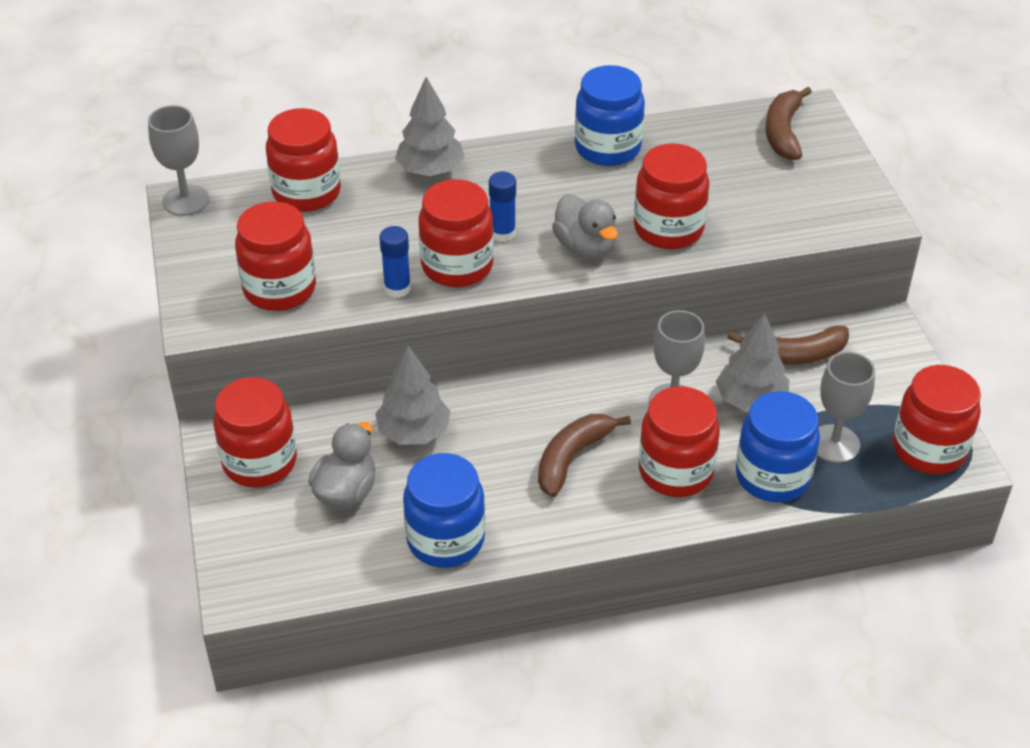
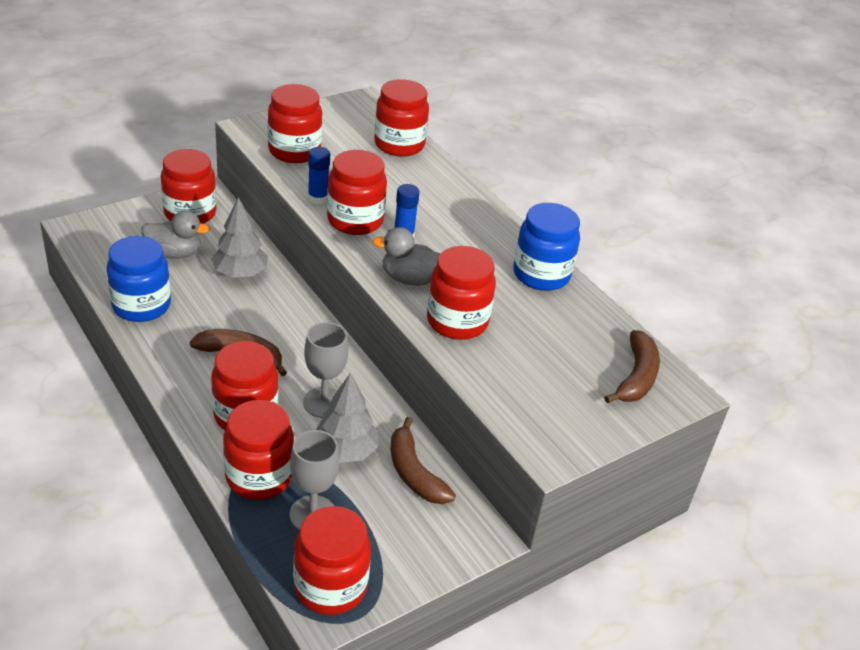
camera: 65 degrees right, 5 degrees down
grey goblet [148,105,209,216] -> none
grey tree [395,77,465,176] -> none
grey duck [552,194,618,258] -> grey duck turned 60 degrees clockwise [372,227,441,286]
blue jar [736,391,820,502] -> red jar [223,400,294,500]
brown banana [765,87,812,160] -> brown banana turned 120 degrees clockwise [604,330,660,403]

